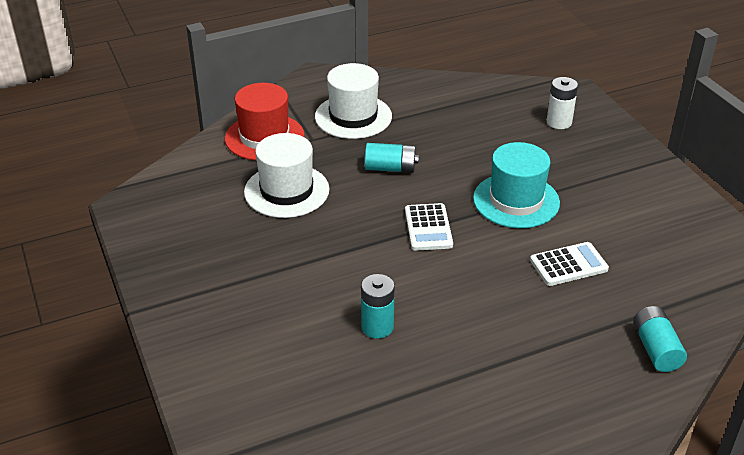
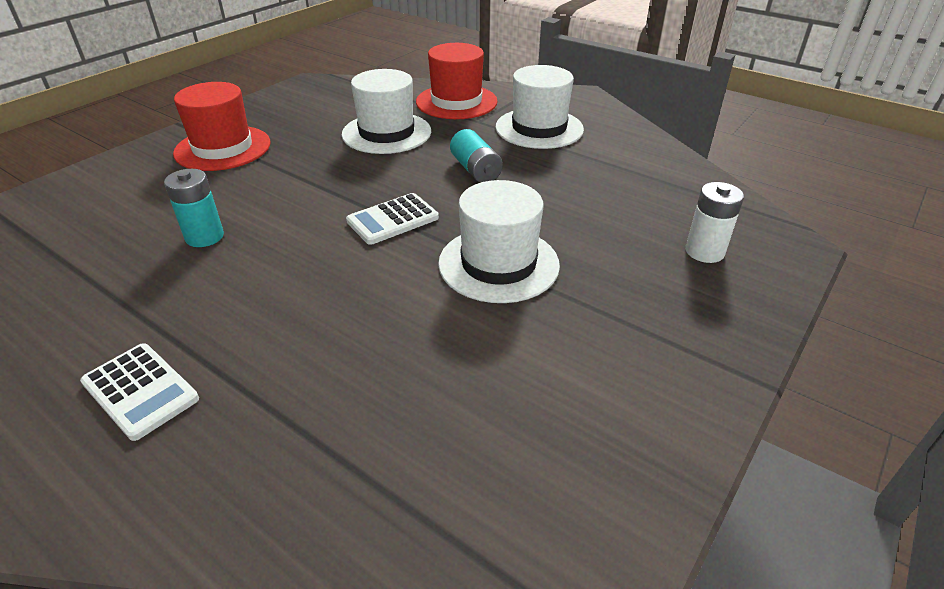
camera: 60 degrees right, 0 degrees up
turquoise hat [473,142,560,228] -> white hat [438,180,560,303]
white calculator [530,242,609,286] -> white calculator moved to [80,344,199,441]
turquoise battery [633,306,687,372] -> none
none -> red hat [173,82,270,171]

